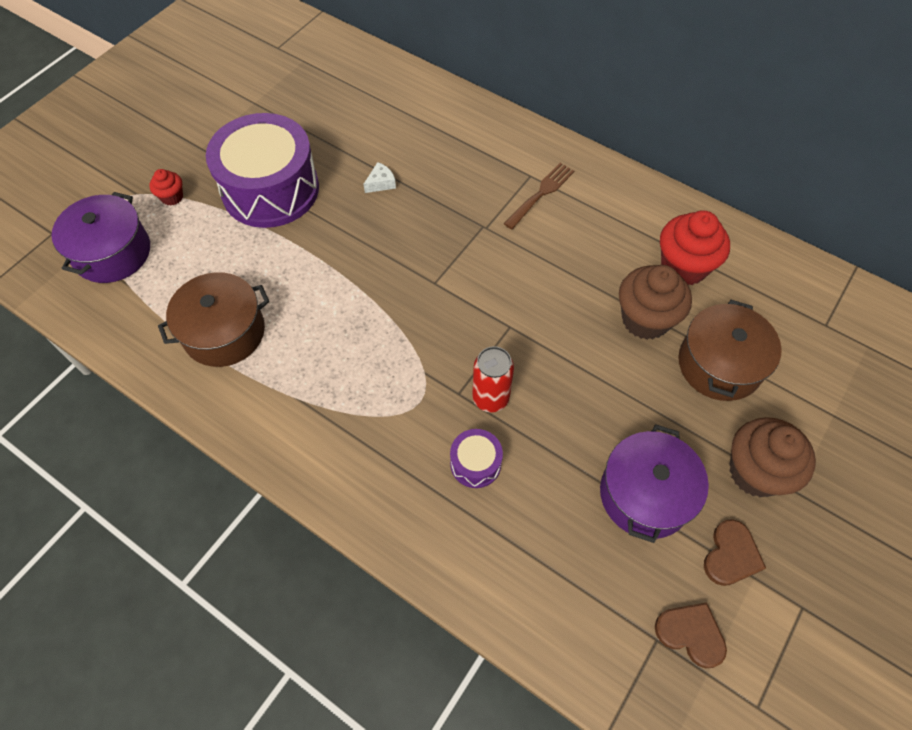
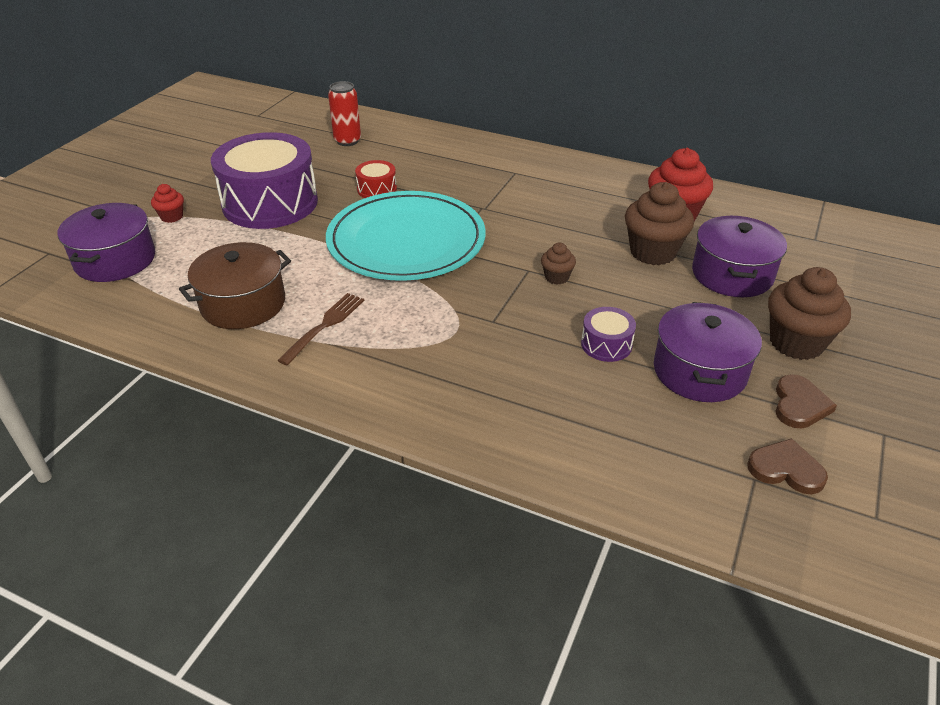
camera: 10 degrees left, 20 degrees down
white cheese [364,162,396,193] -> red drum [355,160,397,198]
purple drum [450,429,503,488] -> purple drum moved to [581,307,636,362]
red can [472,346,514,412] -> red can moved to [328,81,361,146]
brown fork [504,163,574,229] -> brown fork moved to [277,293,364,366]
brown pot [678,300,782,401] -> purple pot [692,216,787,297]
none -> turquoise plate [326,191,486,281]
none -> brown cupcake [541,243,576,285]

